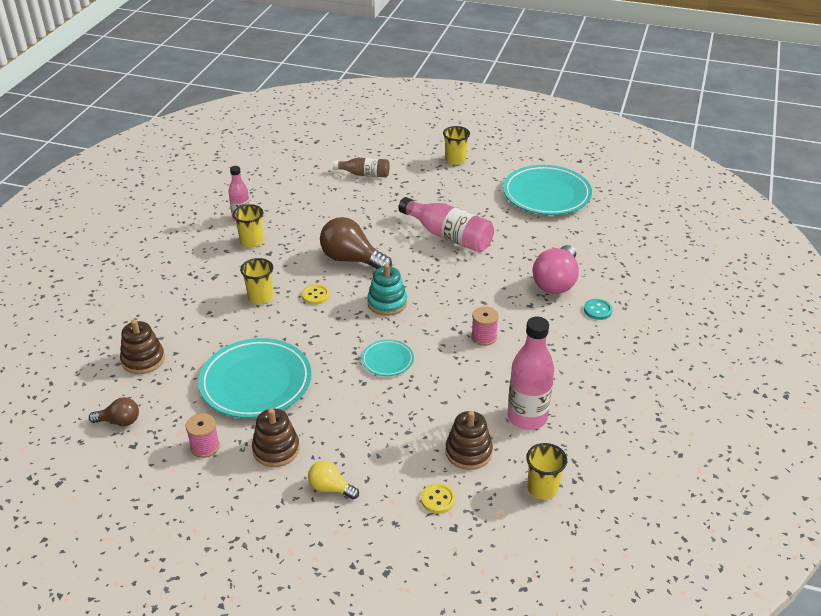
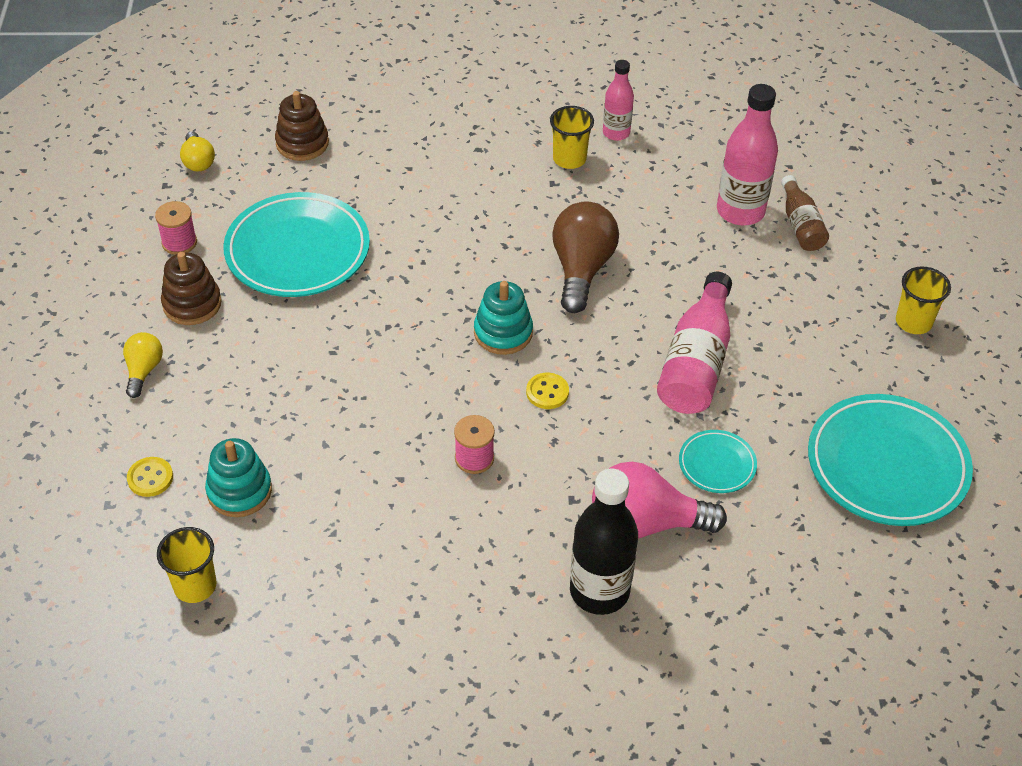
camera: 70 degrees right, 10 degrees up
brown light bulb [89,397,139,426] -> yellow light bulb [180,131,215,171]
yellow cup [240,258,273,304] -> none
yellow button [302,284,330,305] -> yellow button moved to [526,373,569,409]
turquoise plate [362,340,414,376] -> turquoise plate moved to [679,430,757,493]
brown stacking toy [445,411,493,470] -> turquoise stacking toy [205,438,272,517]
pink bottle [507,316,554,430] -> pink bottle moved to [717,84,778,225]
turquoise button [584,299,613,320] -> black bottle [570,469,638,615]

